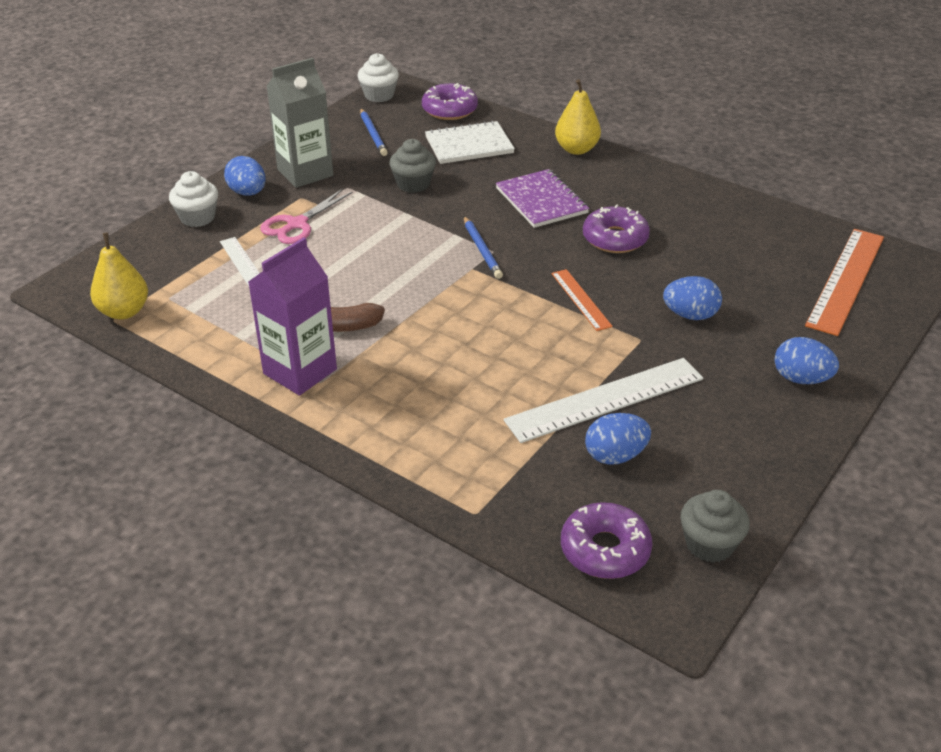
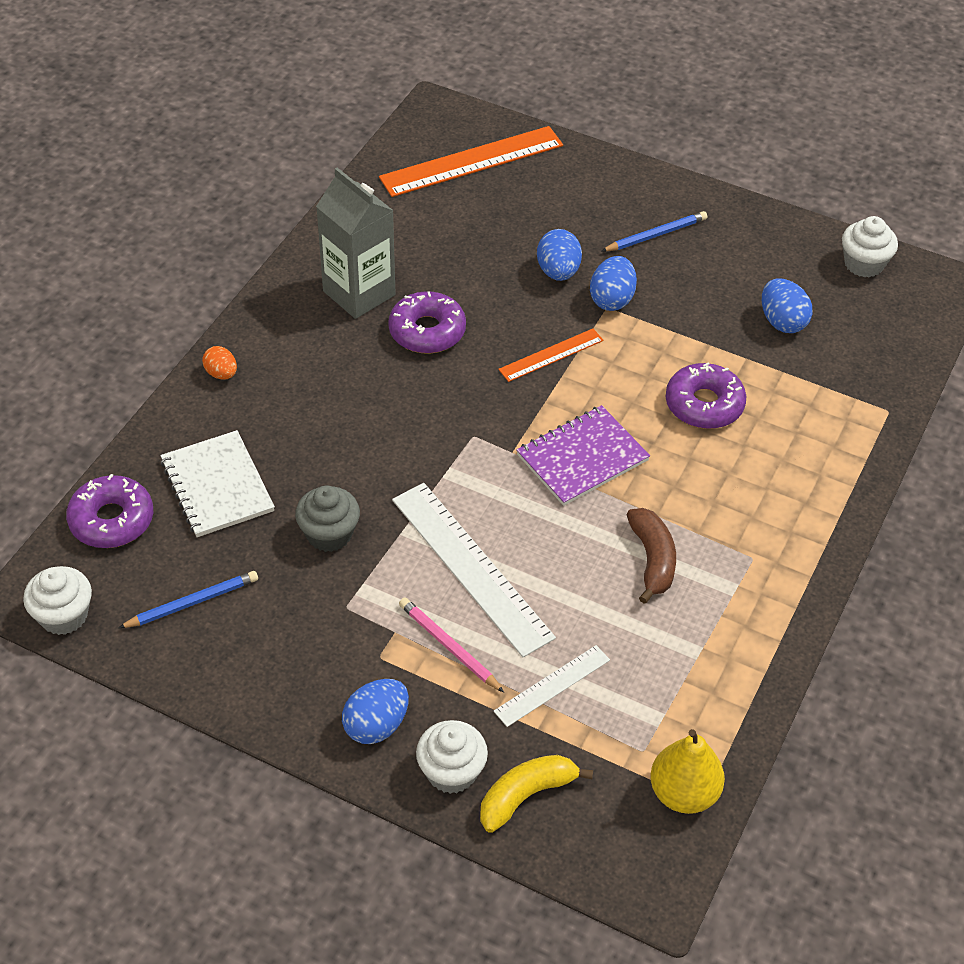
camera: 100 degrees left, 10 degrees up
purple carton [248,237,337,396] -> none
pink scissors [260,189,353,244] -> pink pencil [399,598,504,693]
grey carton [266,58,333,188] -> grey carton moved to [316,167,396,319]
blue pencil [464,216,503,279] -> blue pencil moved to [602,211,707,251]
purple notebook [496,169,589,228] -> purple notebook moved to [516,405,650,506]
white ruler [504,358,703,443] -> white ruler moved to [392,483,556,657]
yellow pear [555,79,601,155] -> orange egg [202,346,237,380]
purple donut [561,502,652,579] -> purple donut moved to [666,362,746,429]
grey cupcake [680,490,750,563] -> white cupcake [842,216,898,278]
blue egg [774,337,839,384] -> blue egg moved to [590,256,637,311]
orange ruler [805,229,884,336] -> orange ruler turned 45 degrees counterclockwise [379,126,563,197]
none -> yellow banana [480,755,593,833]

